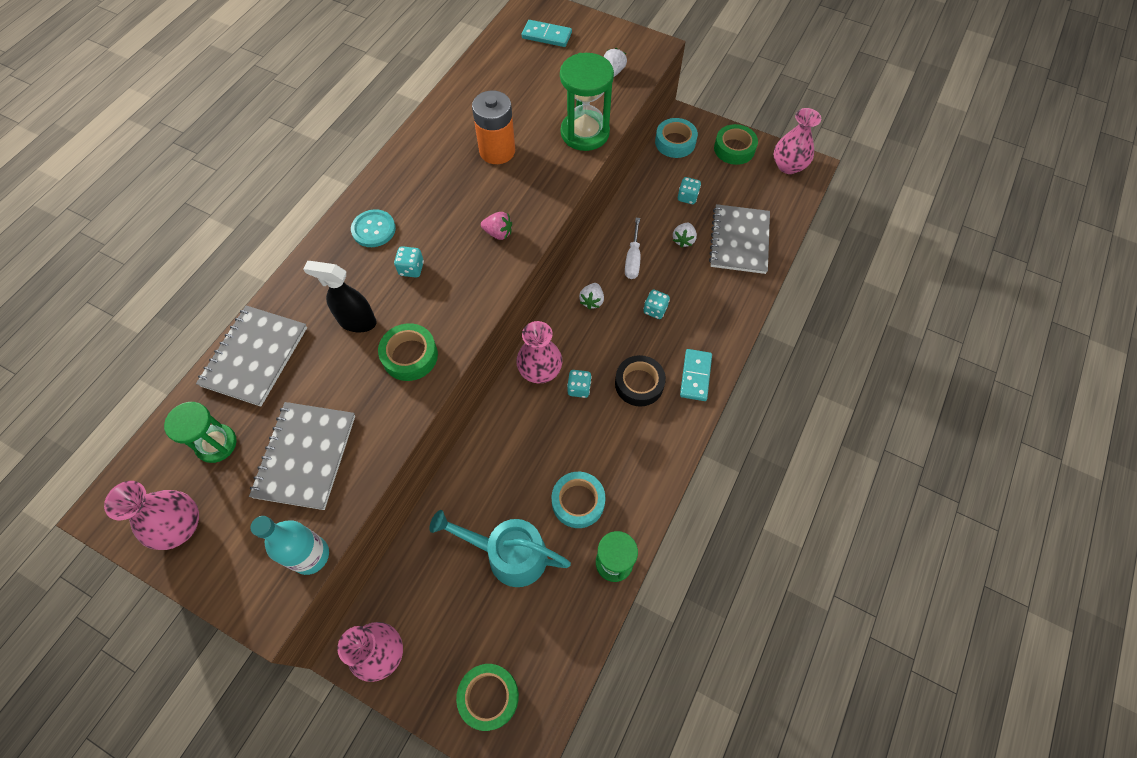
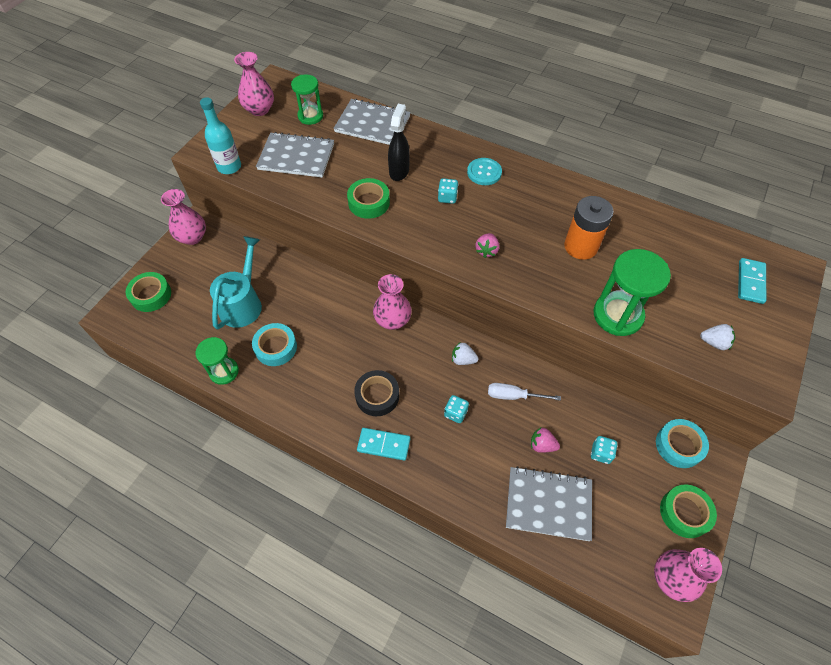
camera: 90 degrees right, 5 degrees down
turquoise dice [567,370,592,398] -> none
white strawberry [673,223,697,248] -> pink strawberry [531,428,560,453]

